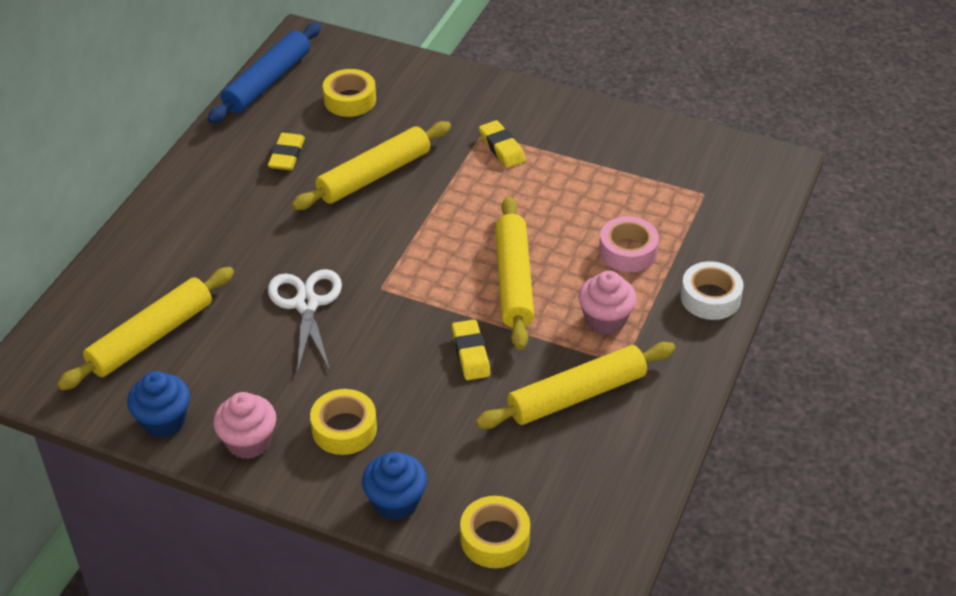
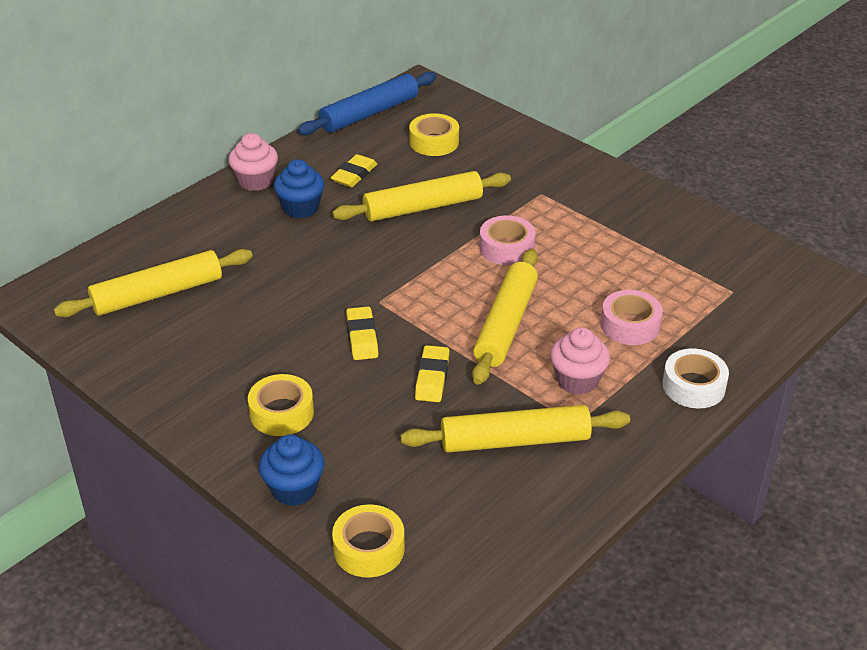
camera: 20 degrees right, 5 degrees down
blue cupcake [127,371,190,438] -> blue cupcake moved to [274,159,325,218]
pink cupcake [213,392,276,459] -> pink cupcake moved to [228,133,278,191]
white scissors [268,269,342,374] -> none
yellow eraser [479,120,526,168] -> yellow eraser moved to [346,307,379,360]
none -> pink tape [479,215,536,265]

